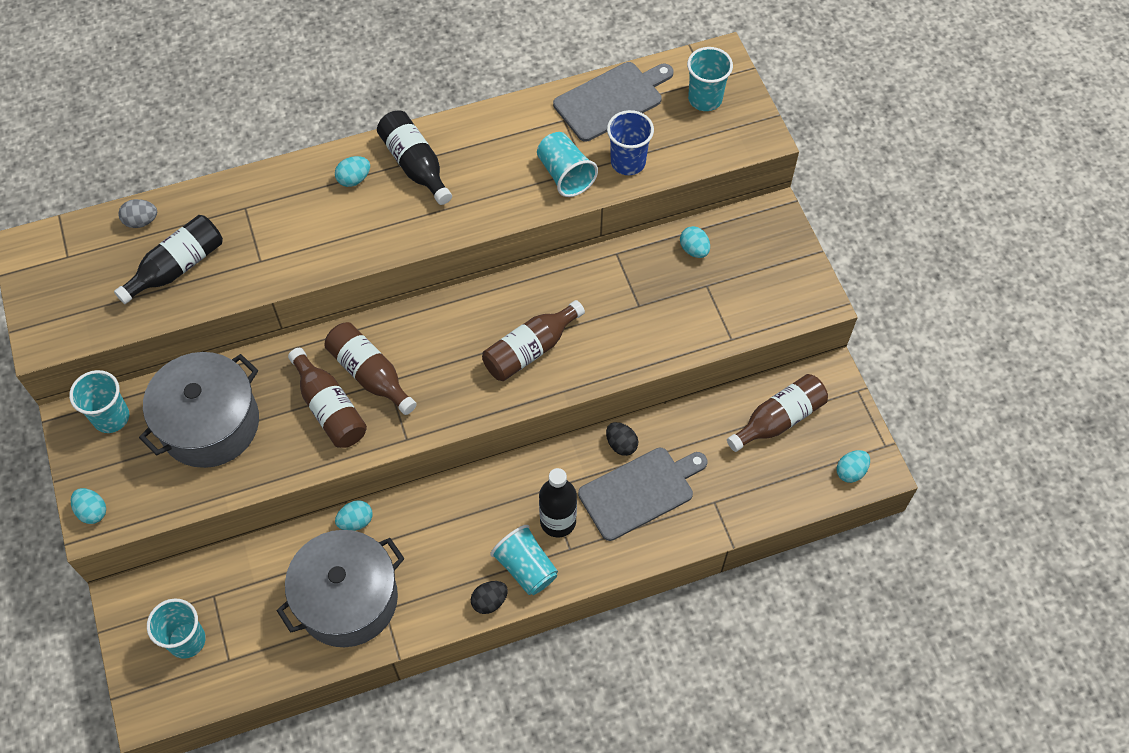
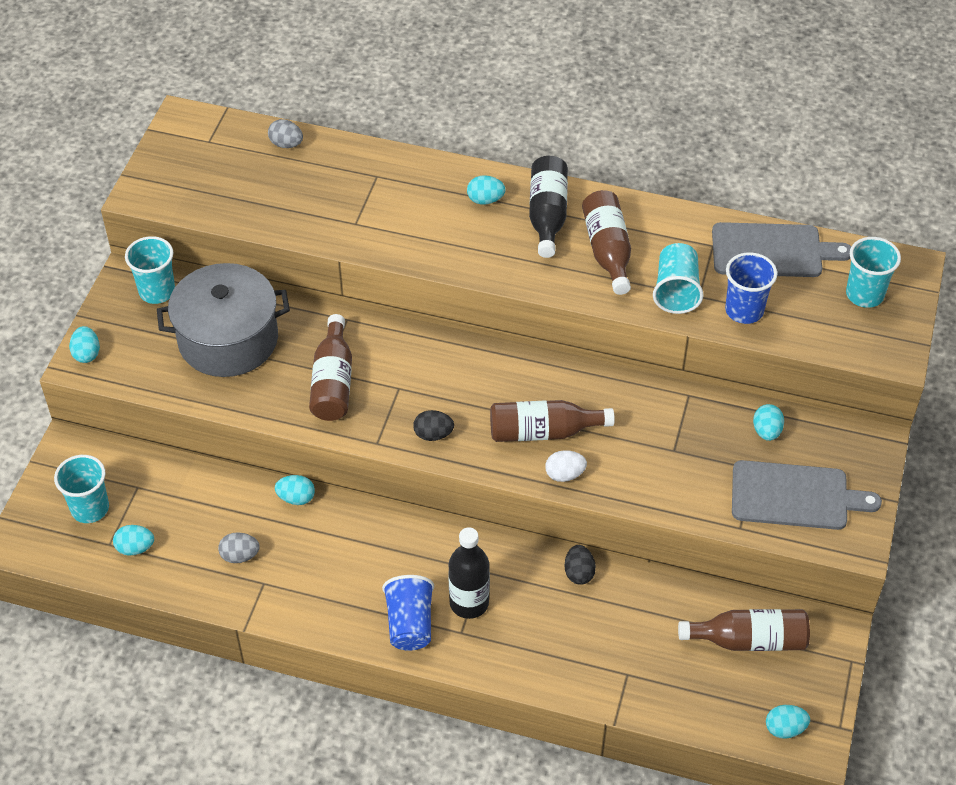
camera: 35 degrees right, 10 degrees down
black bottle [114,215,223,304] -> none
grey pot [277,530,405,647] -> grey egg [218,532,260,563]
brown bottle [324,322,417,415] -> brown bottle moved to [582,190,631,295]
black egg [471,581,508,614] -> black egg moved to [413,410,454,441]
turquoise cup [490,525,558,595] -> blue cup [382,575,434,651]
grey cutting board [578,448,707,541] -> grey cutting board moved to [732,460,882,530]
none -> turquoise egg [113,525,154,556]
none -> white egg [545,450,587,482]

